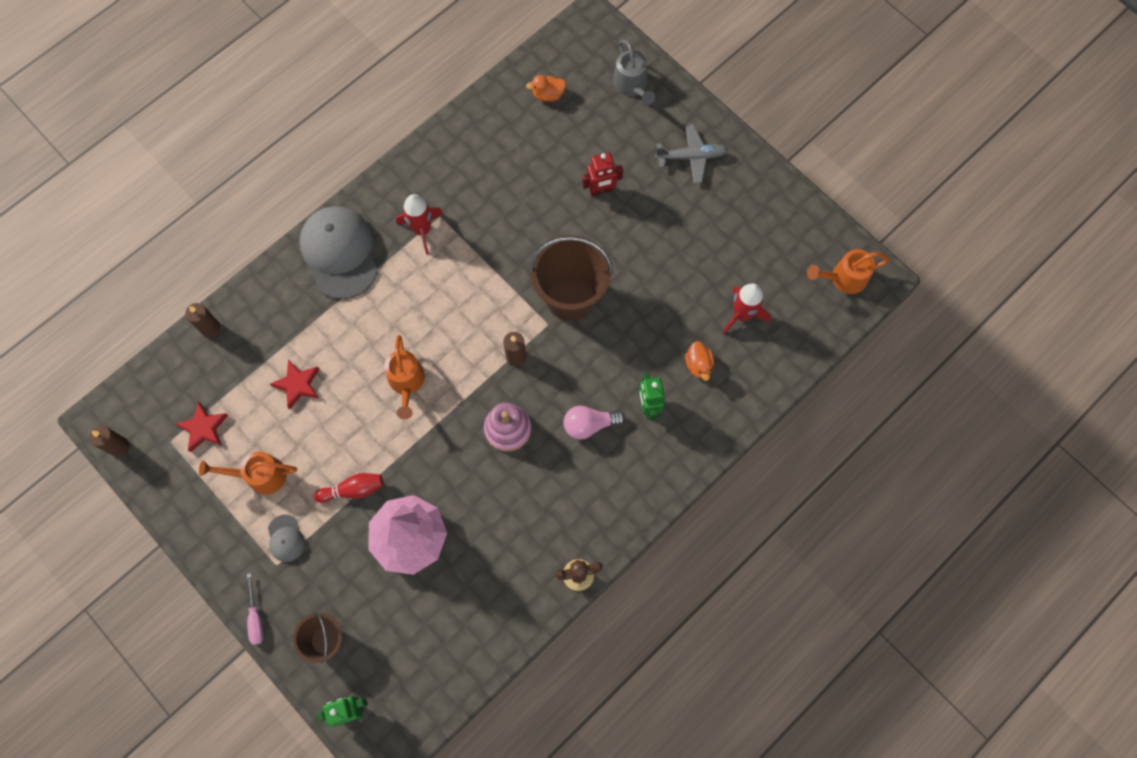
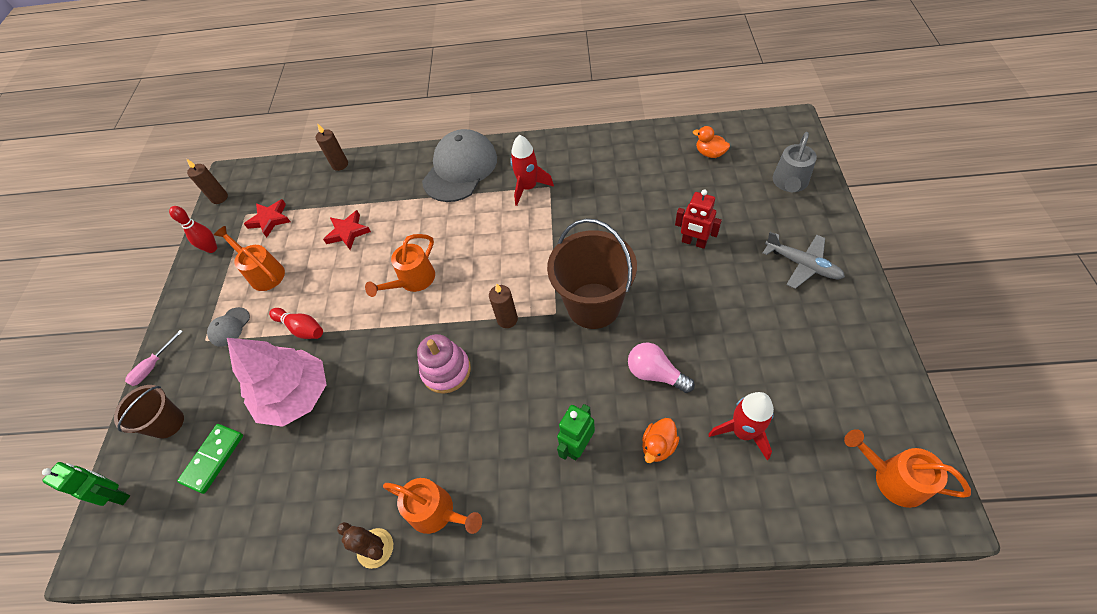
camera: 50 degrees right, 15 degrees down
pink light bulb [563,406,625,440] -> pink light bulb moved to [628,342,695,393]
none -> red bowling pin [169,206,217,253]
none -> green domino [177,424,243,494]
none -> orange watering can [383,478,482,534]

